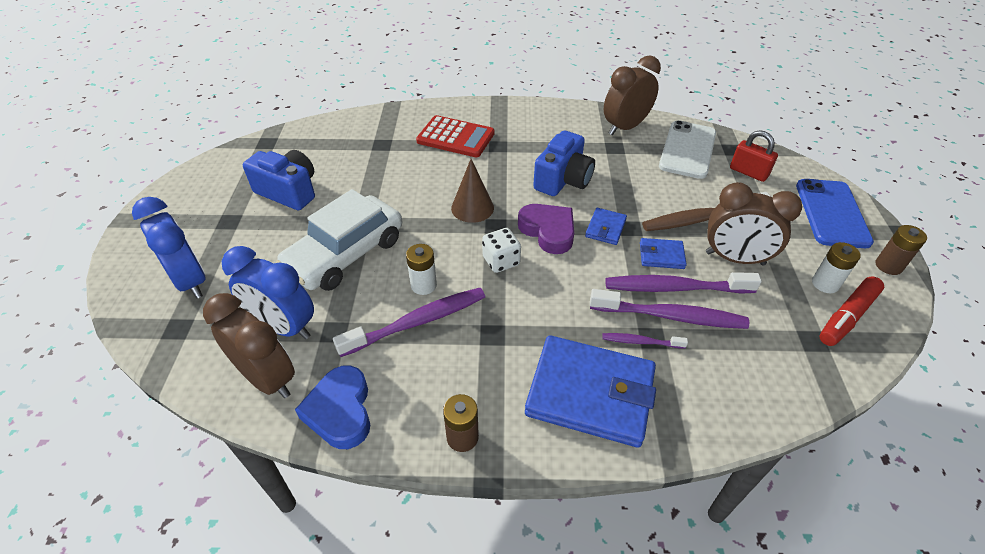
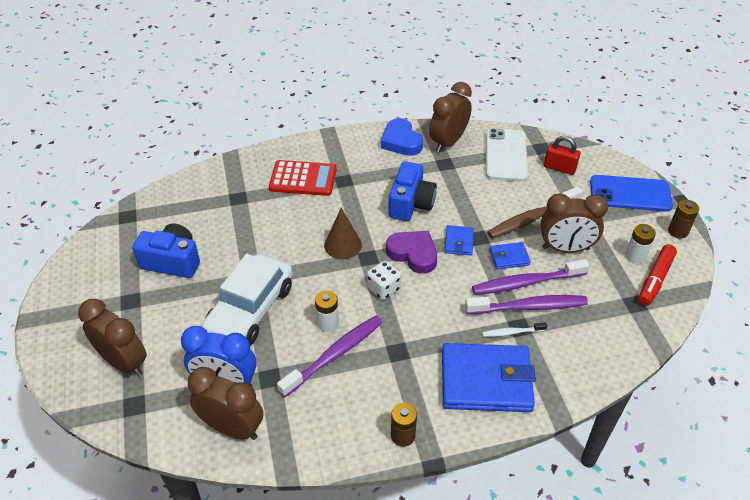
camera: 15 degrees left, 0 degrees up
blue clock [132,197,206,298] -> brown clock [78,299,147,377]
blue heart [295,366,370,449] -> blue heart moved to [381,118,423,156]
purple toothbrush [602,333,688,349] -> white toothbrush [482,322,547,337]
blue phone [796,179,874,248] -> blue phone turned 75 degrees counterclockwise [590,175,673,212]

